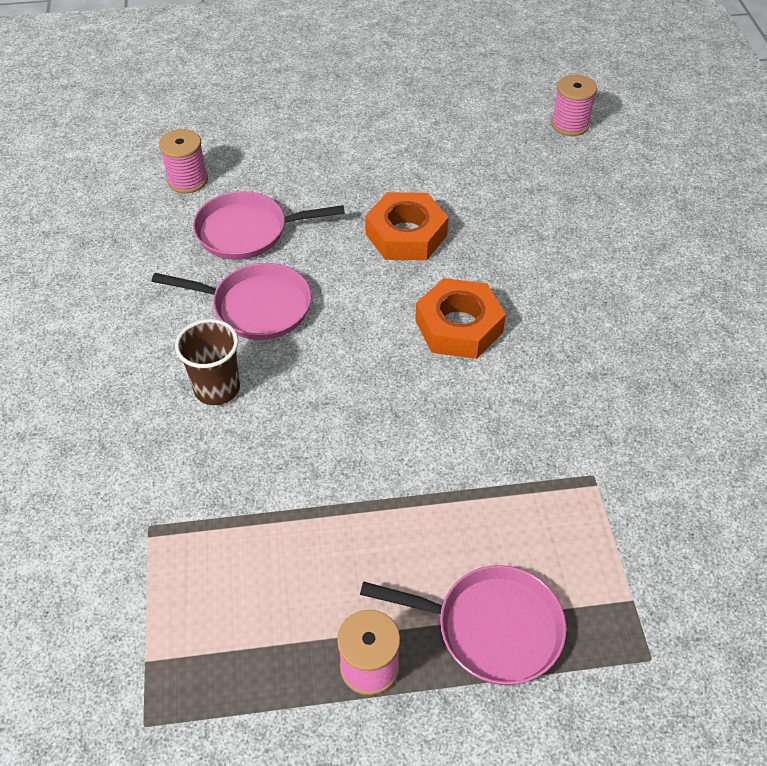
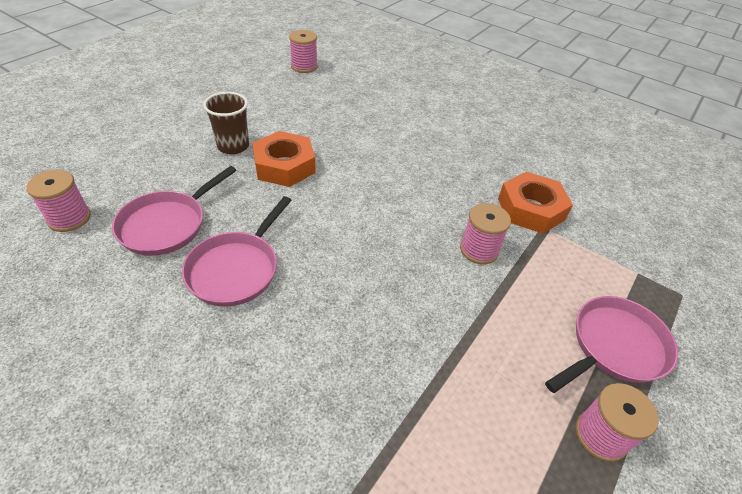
camera: 50 degrees left, 5 degrees down
pink pan [152,263,311,340] -> pink pan turned 150 degrees clockwise [182,196,291,307]
brown cup [175,319,240,405] -> brown cup moved to [203,92,249,154]
orange nut [415,278,506,359] -> orange nut moved to [498,172,573,234]
none -> pink spool [460,203,511,264]

